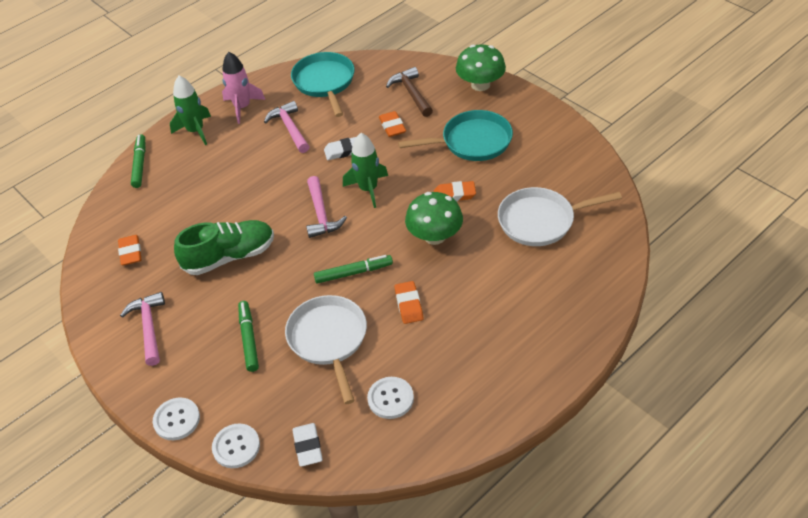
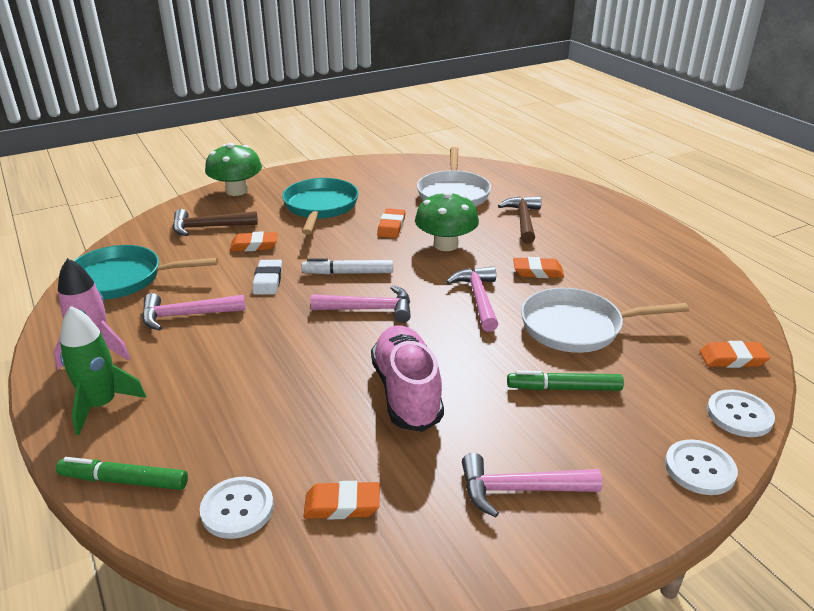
camera: 80 degrees left, 15 degrees down
green shoe [174,220,274,275] -> pink shoe [371,325,444,432]
white eraser [292,423,323,467] -> orange eraser [700,341,770,368]
green marker [314,255,393,284] -> pink hammer [446,266,499,332]
green rocket [343,133,388,208] -> white marker [302,258,393,274]
white button [367,377,414,419] -> white button moved to [200,477,274,539]
none -> brown hammer [498,196,541,244]

